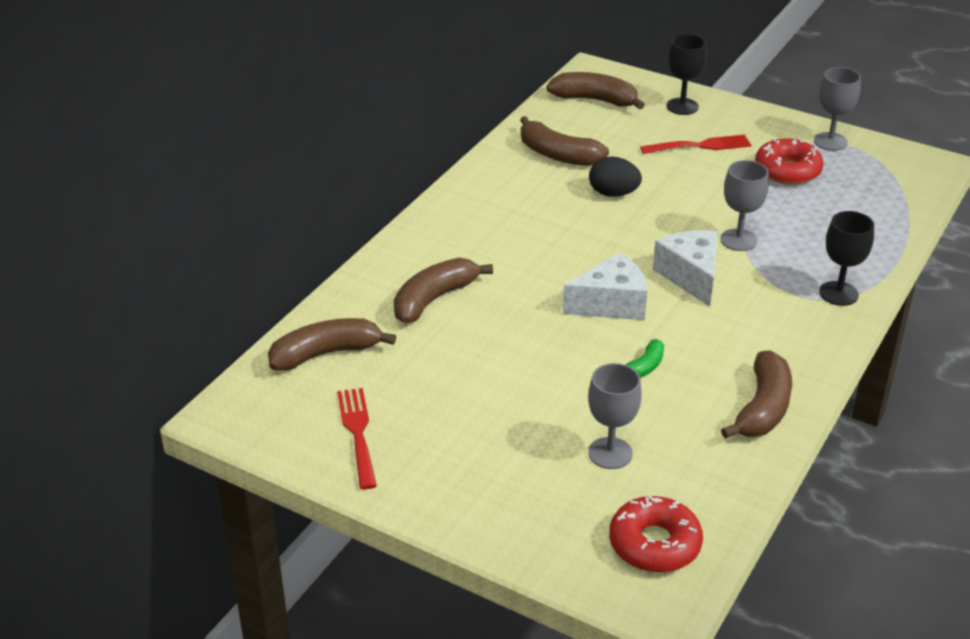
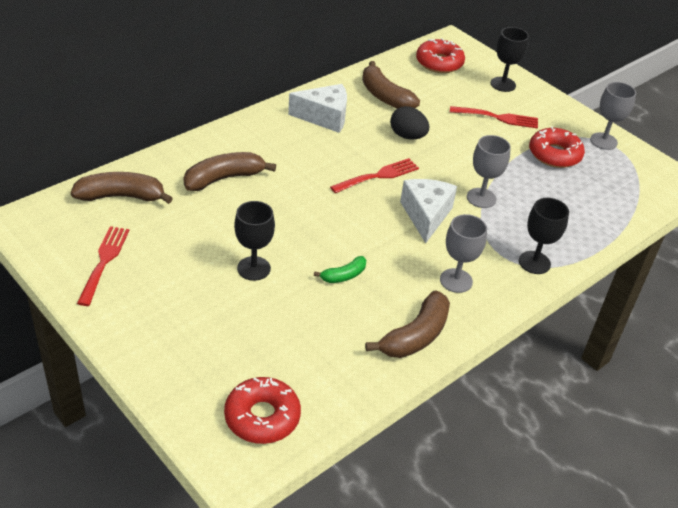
camera: 15 degrees right, 5 degrees up
brown banana [546,72,645,110] -> red donut [416,38,465,73]
white cheese [563,252,647,320] -> white cheese moved to [288,84,347,133]
grey goblet [588,363,642,469] -> grey goblet moved to [440,214,487,293]
none -> black goblet [234,201,275,281]
none -> red fork [330,158,419,193]

